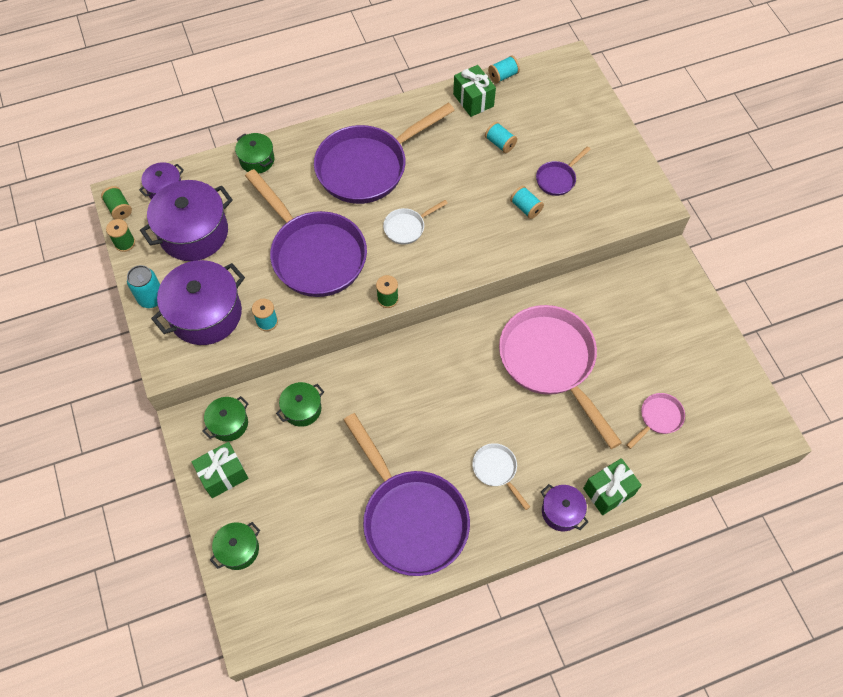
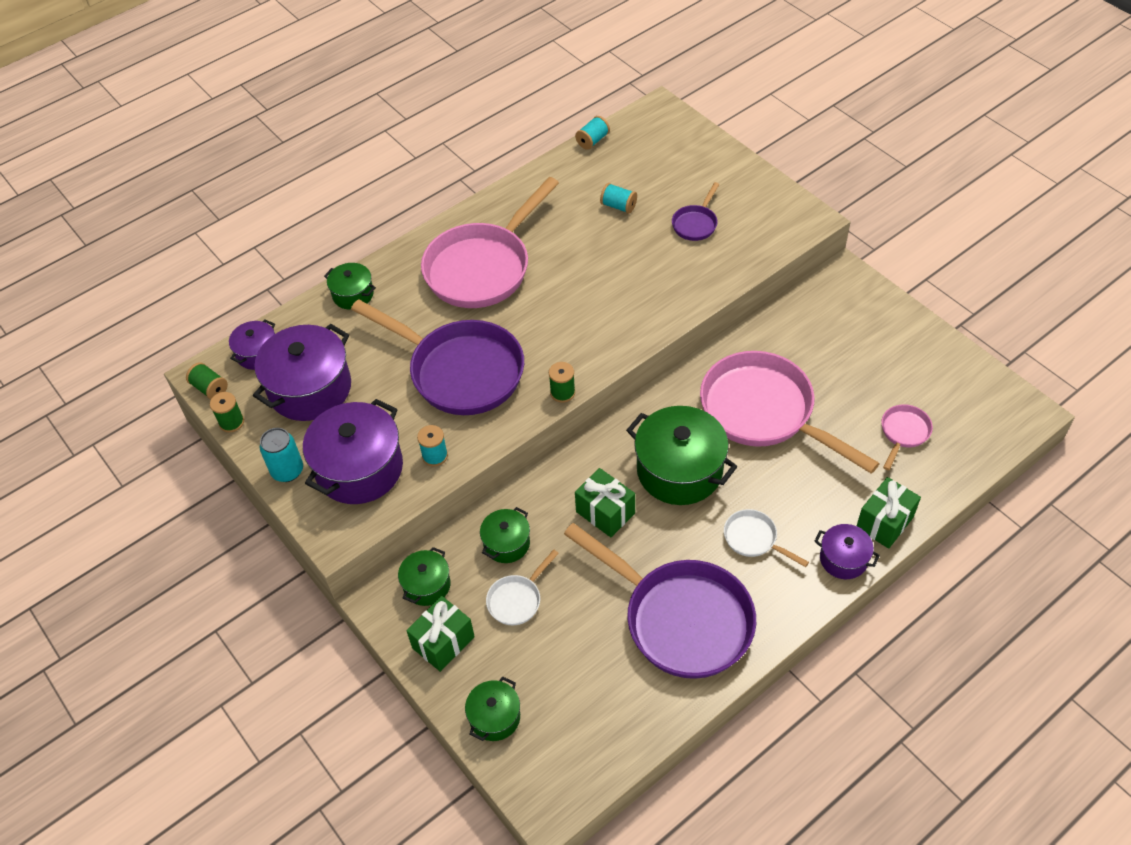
camera: 15 degrees left, 10 degrees down
purple pan [314,103,455,204] -> pink pan [421,177,559,308]
white pan [383,200,448,245] -> white pan moved to [486,550,559,625]
green gift [453,65,496,117] -> green gift moved to [575,468,635,537]
turquoise spool [510,186,544,219] -> none
none -> green pot [626,406,737,505]

